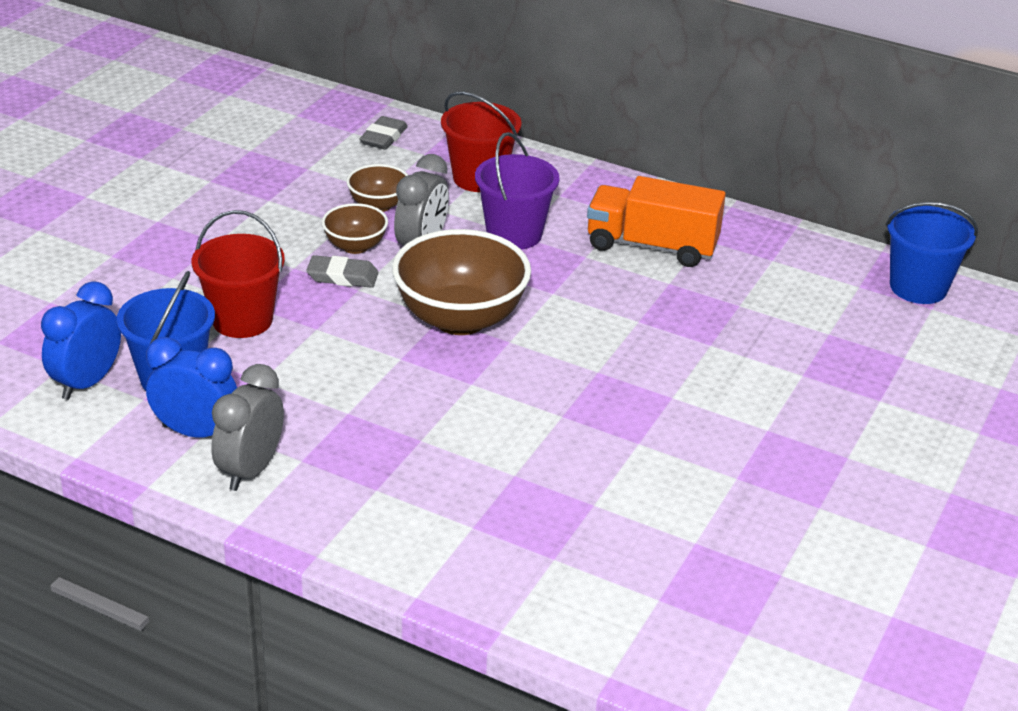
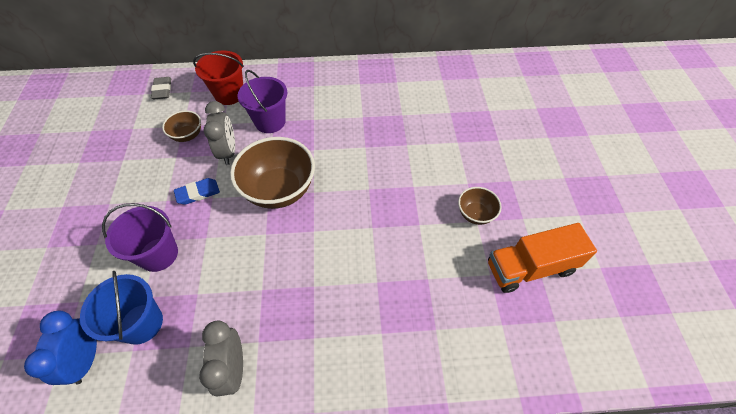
camera: 30 degrees left, 20 degrees up
blue clock [146,337,237,438] -> none
red bucket [192,210,285,338] -> purple bucket [102,203,178,272]
grey eraser [306,255,378,288] -> blue eraser [174,178,220,205]
brown bowl [322,203,388,254] -> brown bowl moved to [458,187,502,225]
orange truck [587,176,726,267] -> orange truck moved to [488,223,597,293]
blue bucket [885,202,978,304] -> none

